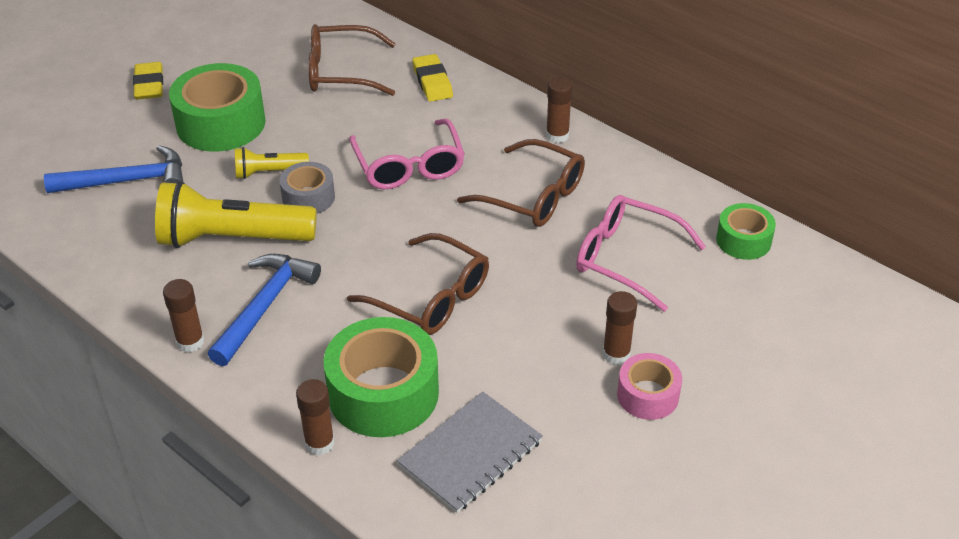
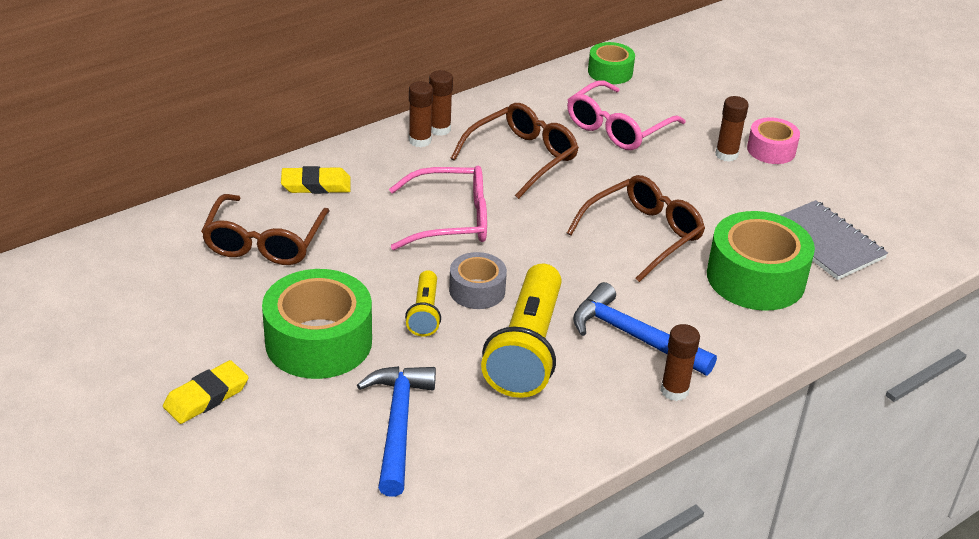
camera: 80 degrees left, 5 degrees down
yellow eraser [133,62,163,100] -> yellow eraser turned 45 degrees counterclockwise [163,360,249,424]
brown glue stick [296,379,335,455] -> brown glue stick moved to [409,81,433,147]

